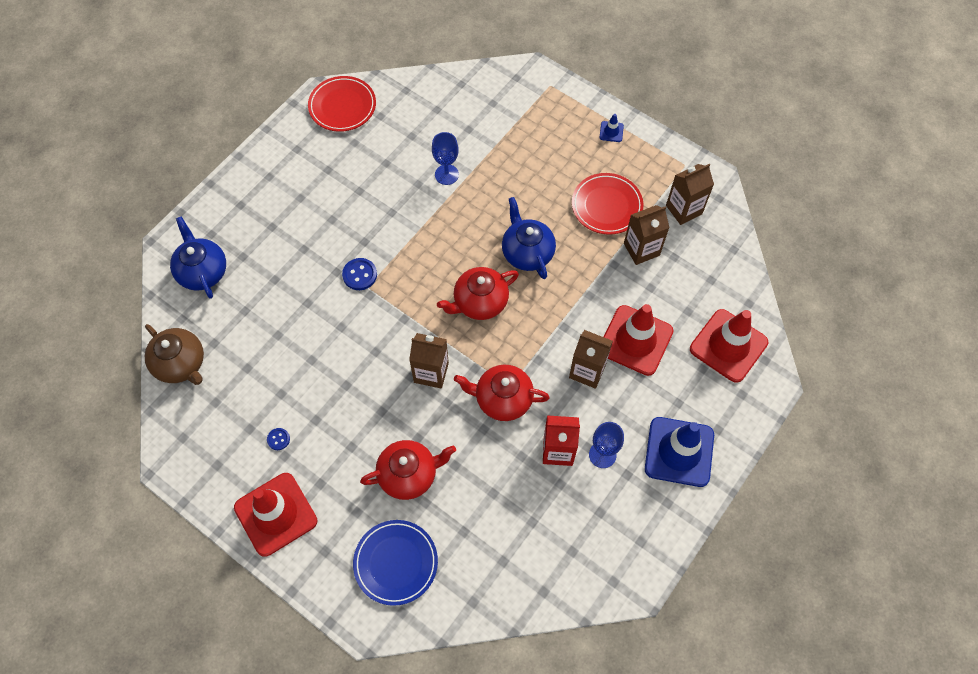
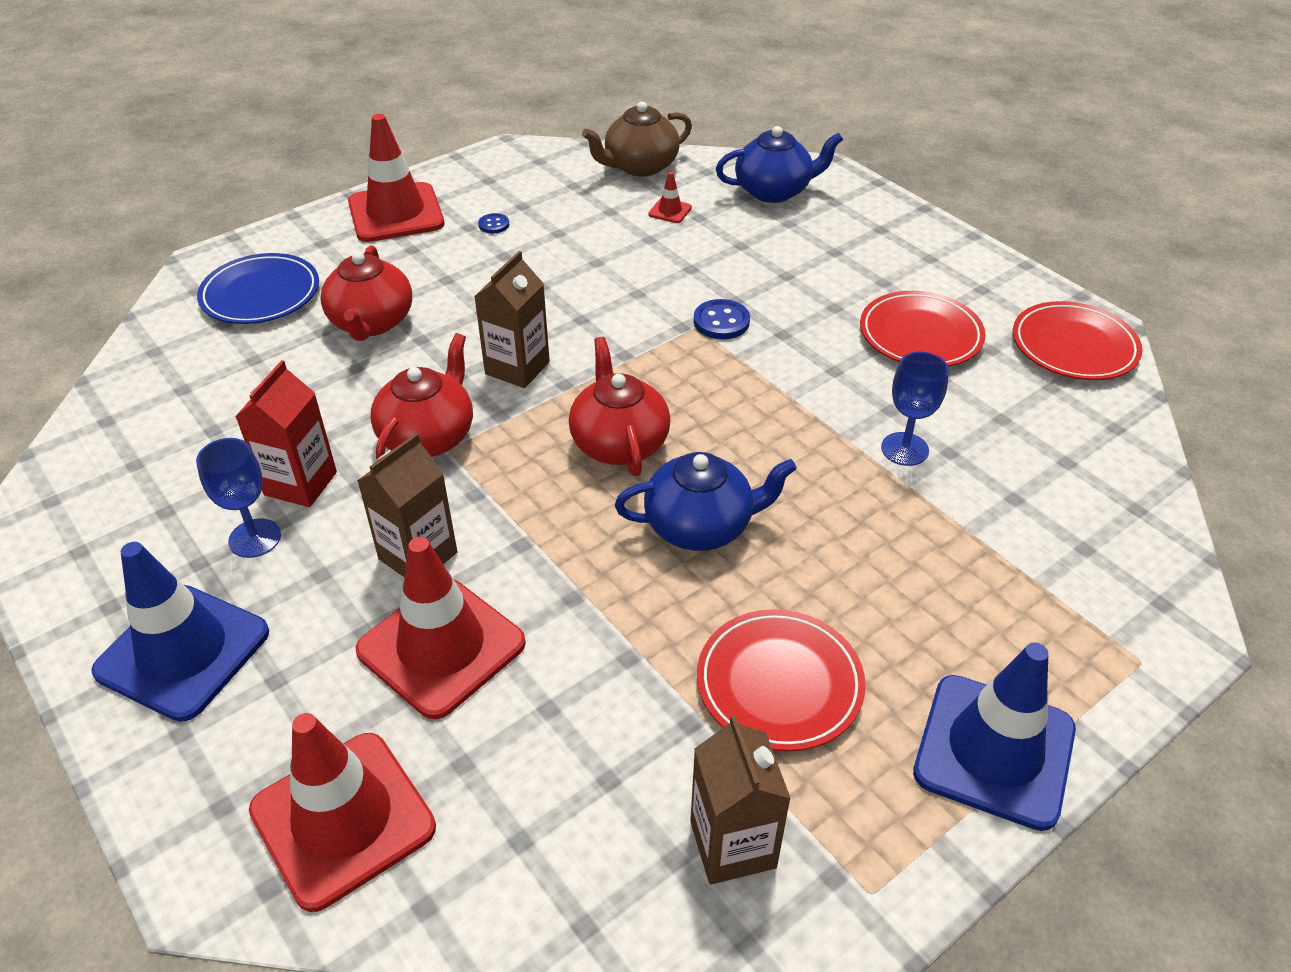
camera: 105 degrees right, 20 degrees down
blue traffic cone [600,114,624,142] -> blue traffic cone [913,643,1076,831], size x2.42
brown carton [624,205,670,265] -> none
none -> red traffic cone [648,172,692,223]
none -> red plate [860,291,986,367]

